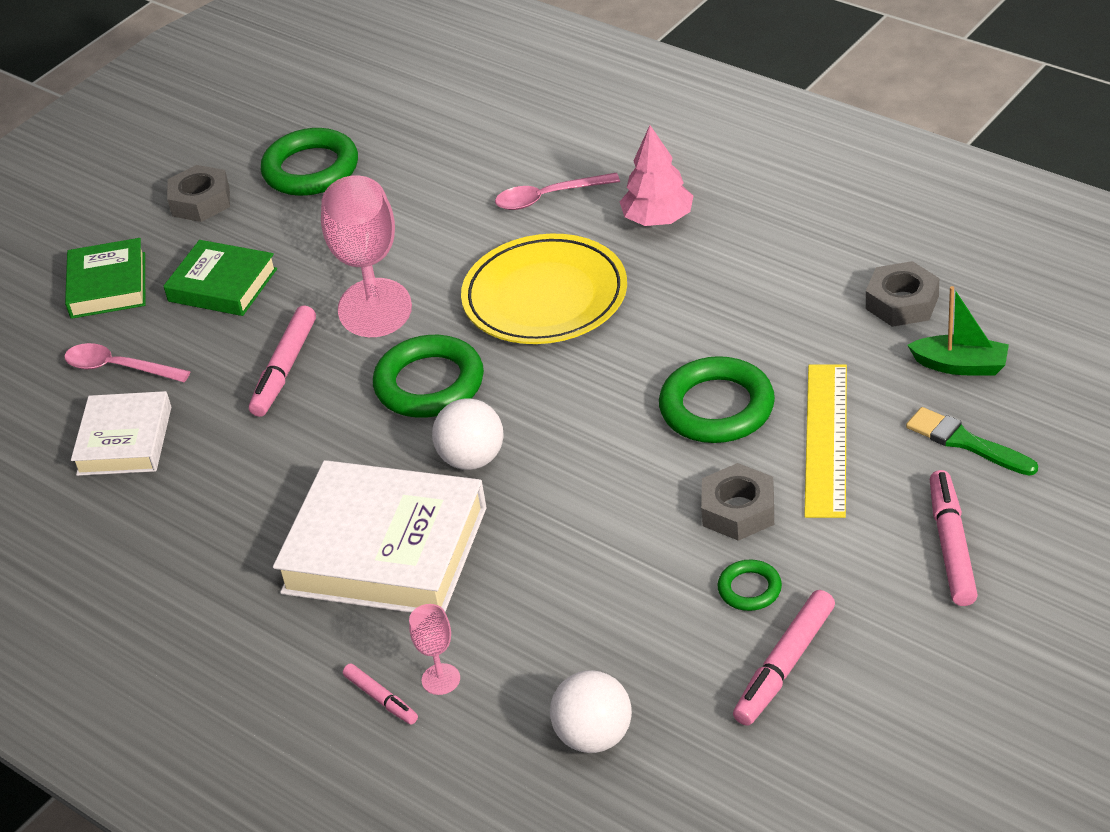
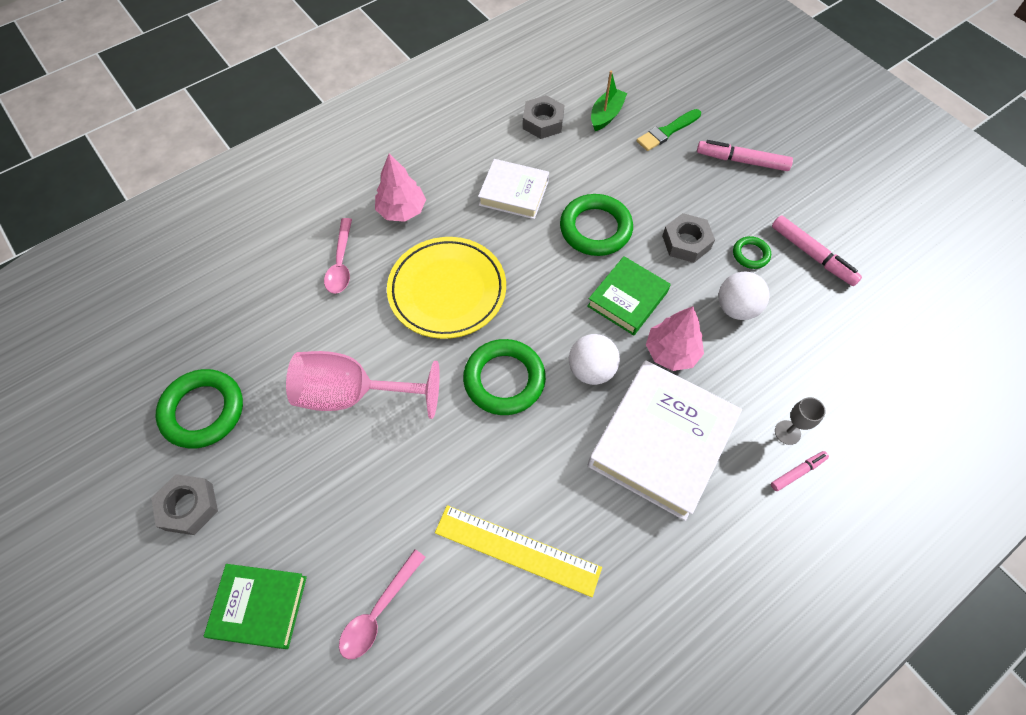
camera: 80 degrees left, 20 degrees up
white book [71,391,171,476] -> white book moved to [478,159,549,219]
green book [163,240,277,316] -> green book moved to [587,256,671,336]
pink marker [249,306,316,417] -> none
pink goblet [409,604,460,695] -> grey goblet [775,397,826,445]
white ball [550,670,632,753] -> white ball moved to [718,272,770,320]
yellow ruler [804,364,847,518] -> yellow ruler moved to [435,505,602,597]
none -> pink tree [646,306,704,371]

